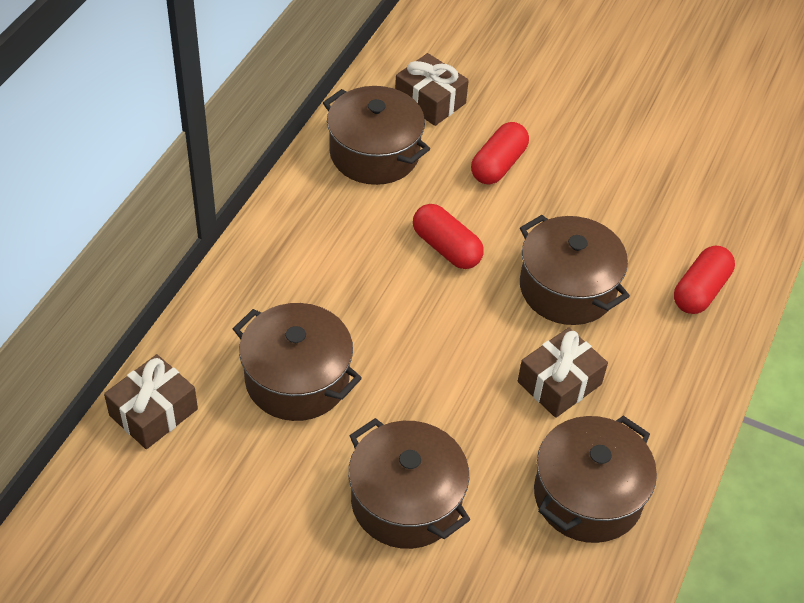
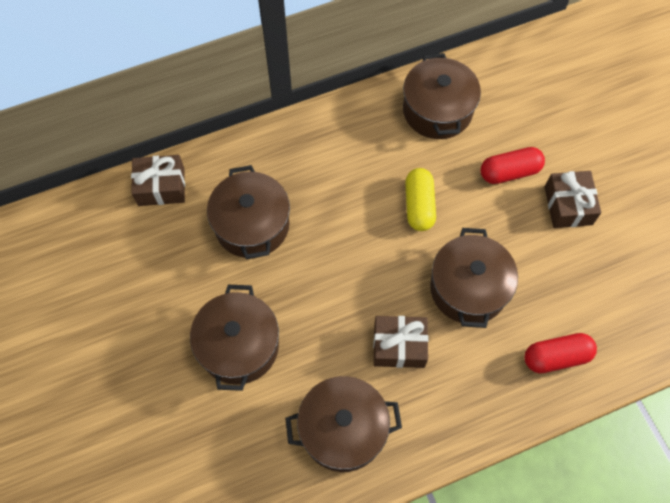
camera: 45 degrees right, 15 degrees up
brown gift [395,53,469,126] -> brown gift moved to [545,171,601,228]
red capsule [413,204,484,269] -> yellow capsule [405,168,436,231]

